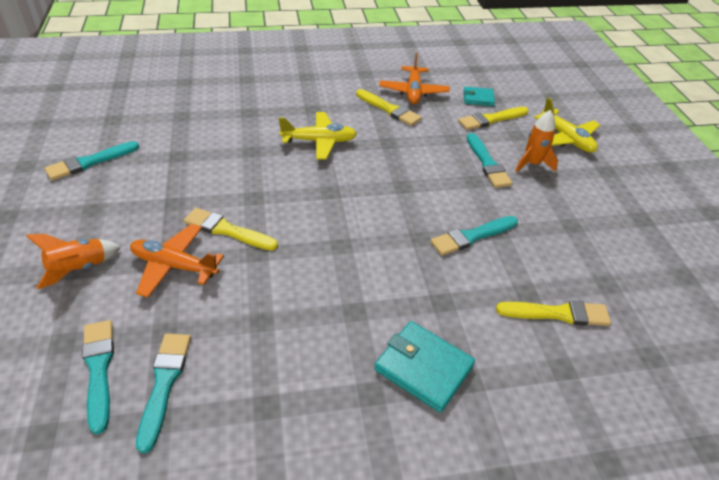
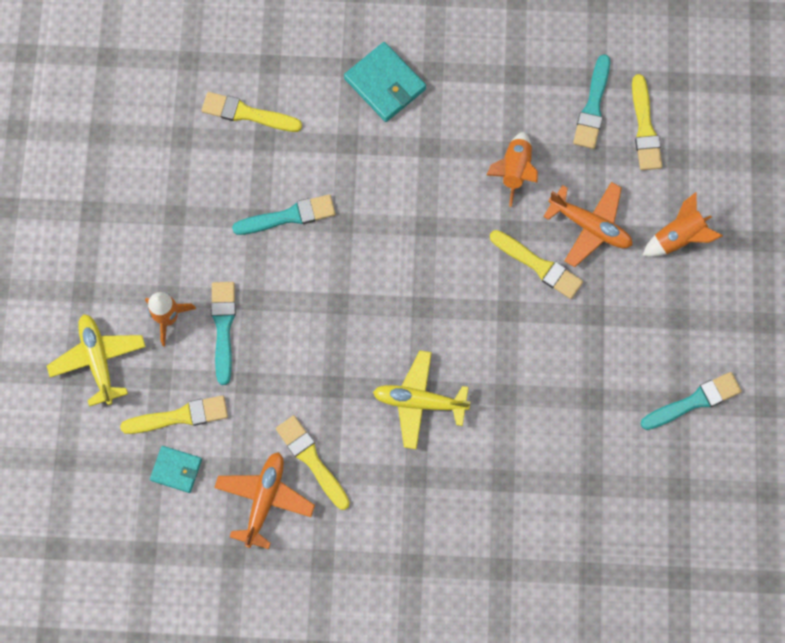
camera: 165 degrees left, 30 degrees up
turquoise brush [82,320,114,434] -> yellow brush [632,74,662,170]
none -> orange rocket [487,132,538,207]

